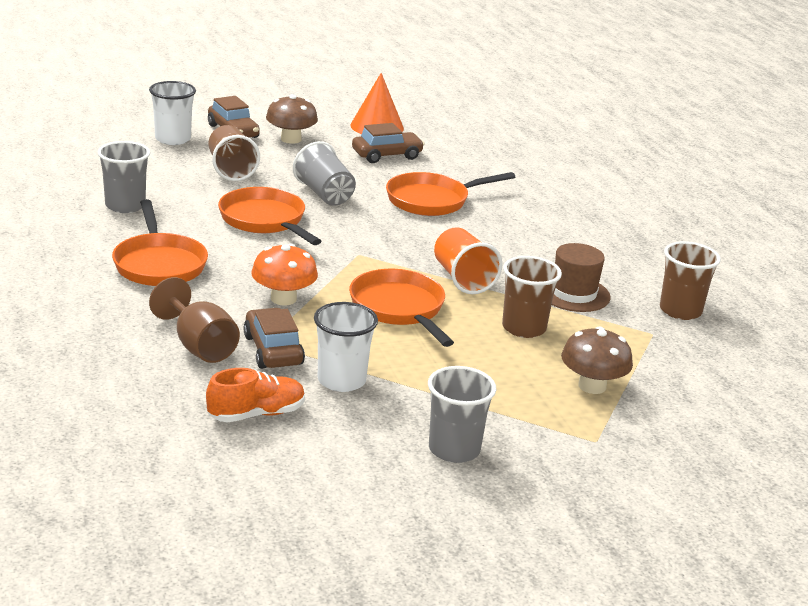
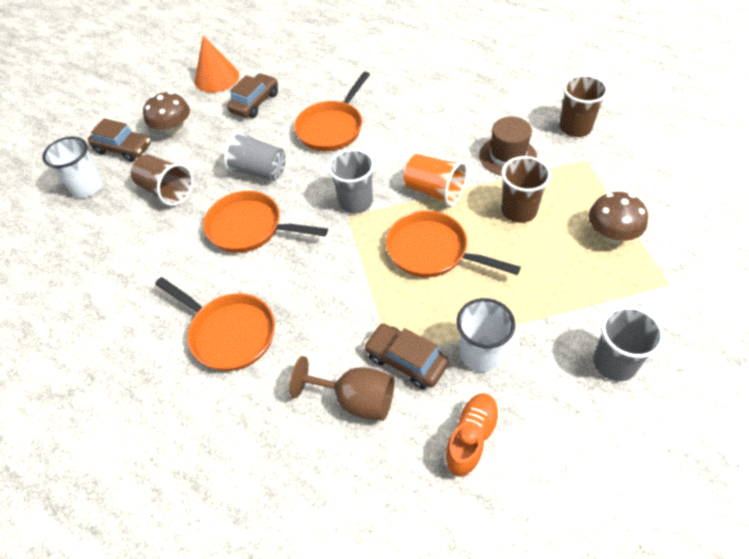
camera: 30 degrees left, 25 degrees up
grey cup [97,141,150,213] -> grey cup moved to [328,149,375,213]
orange mushroom [252,244,318,306] -> none

